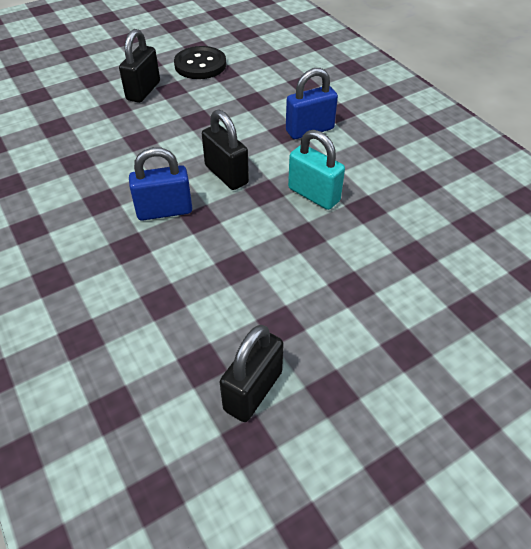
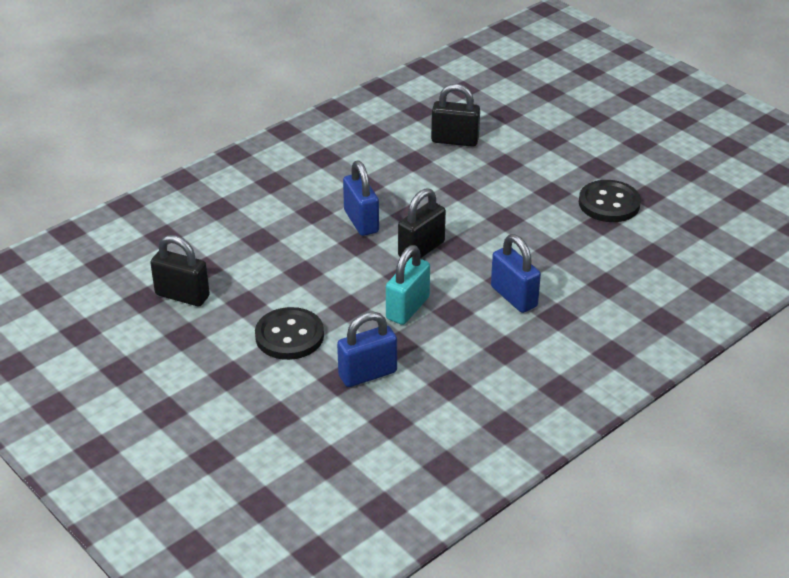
camera: 80 degrees right, 10 degrees down
black padlock [119,29,160,103] -> black padlock moved to [431,84,480,147]
none -> black button [255,307,324,360]
none -> blue padlock [337,312,397,387]

